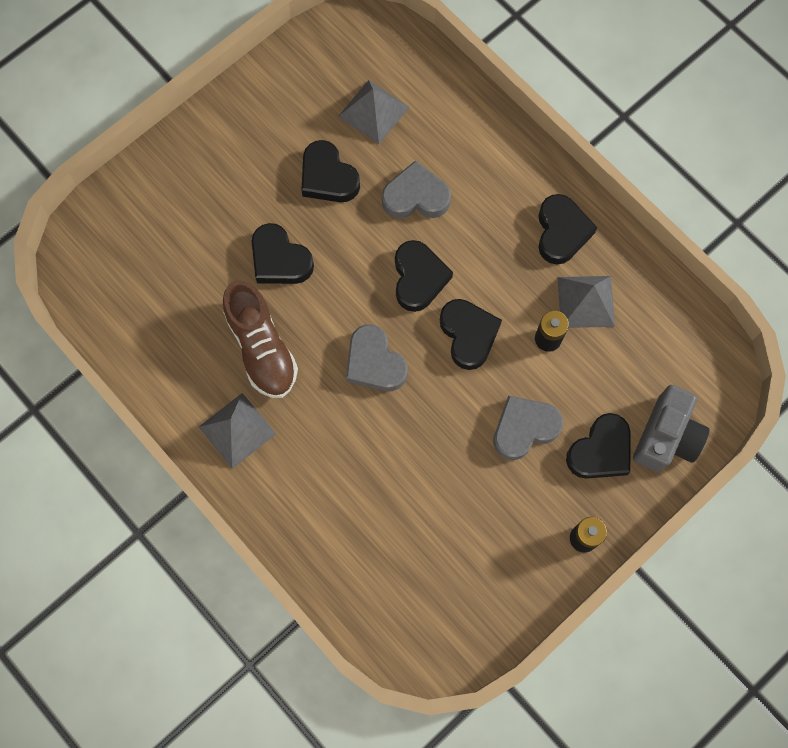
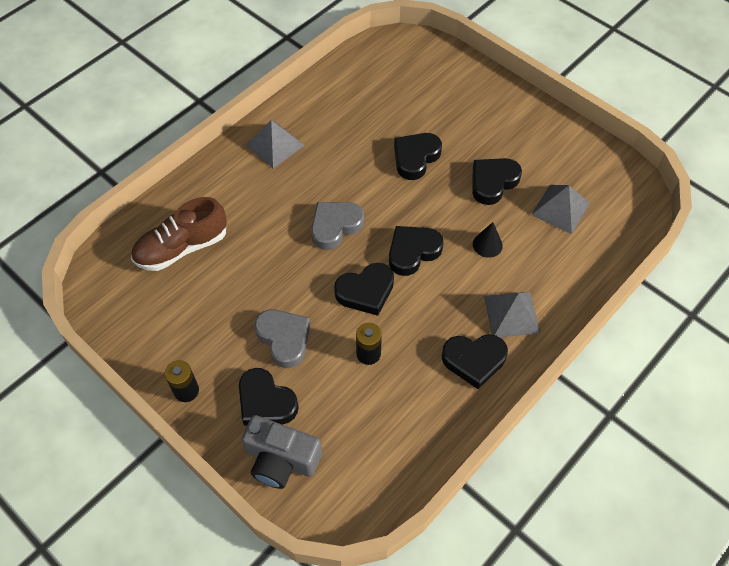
camera: 85 degrees right, 15 degrees down
brown shoe [223,280,298,398] -> brown shoe moved to [131,197,227,271]
grey heart [382,160,451,219] -> black cone [473,222,503,258]
black heart [395,240,453,312] -> black heart turned 150 degrees clockwise [389,226,444,276]
grey pyramid [558,276,615,328] -> grey pyramid moved to [484,292,540,337]

